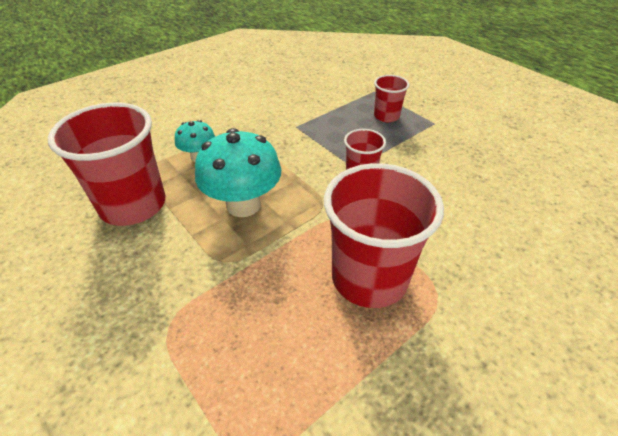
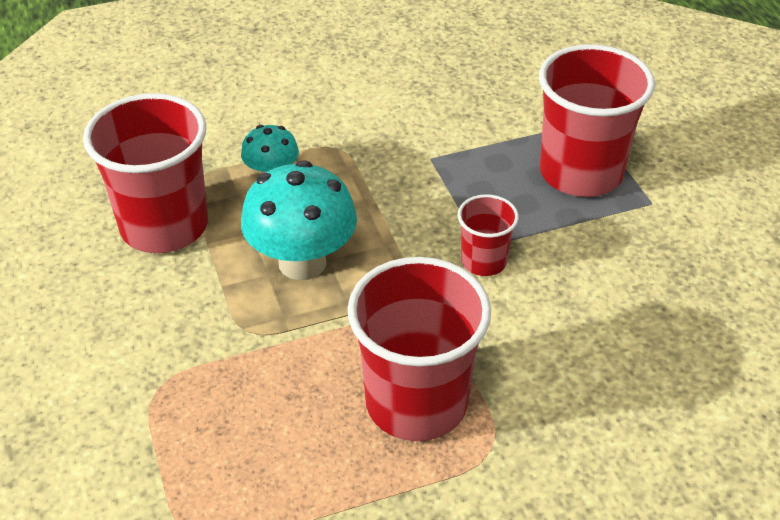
camera: 20 degrees right, 0 degrees up
red cup [374,75,409,122] -> red cup [539,44,655,197], size x1.97

